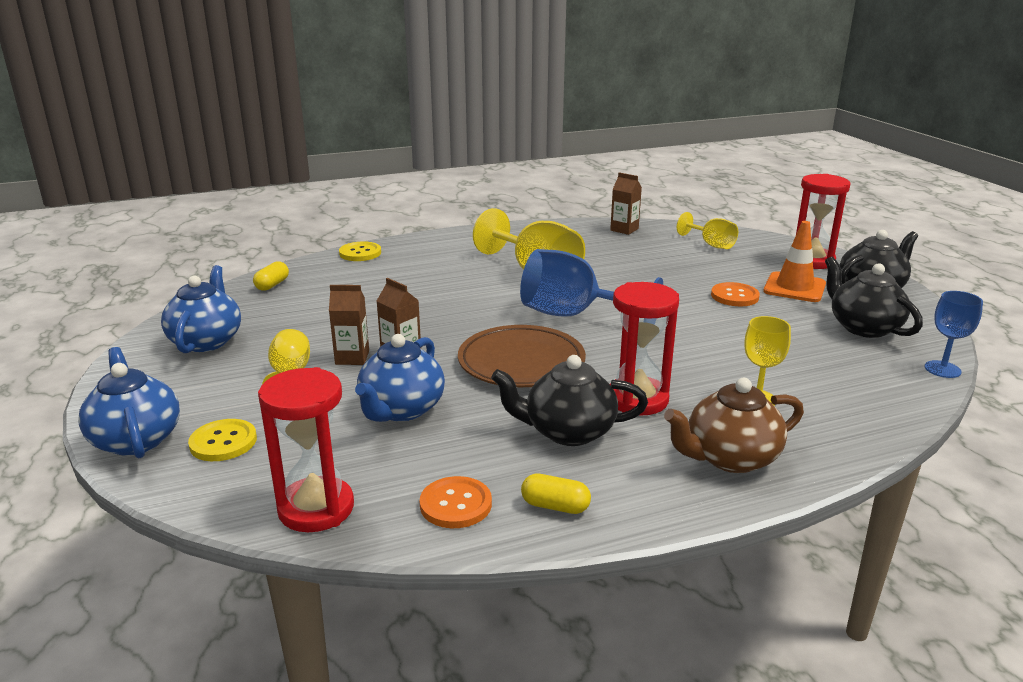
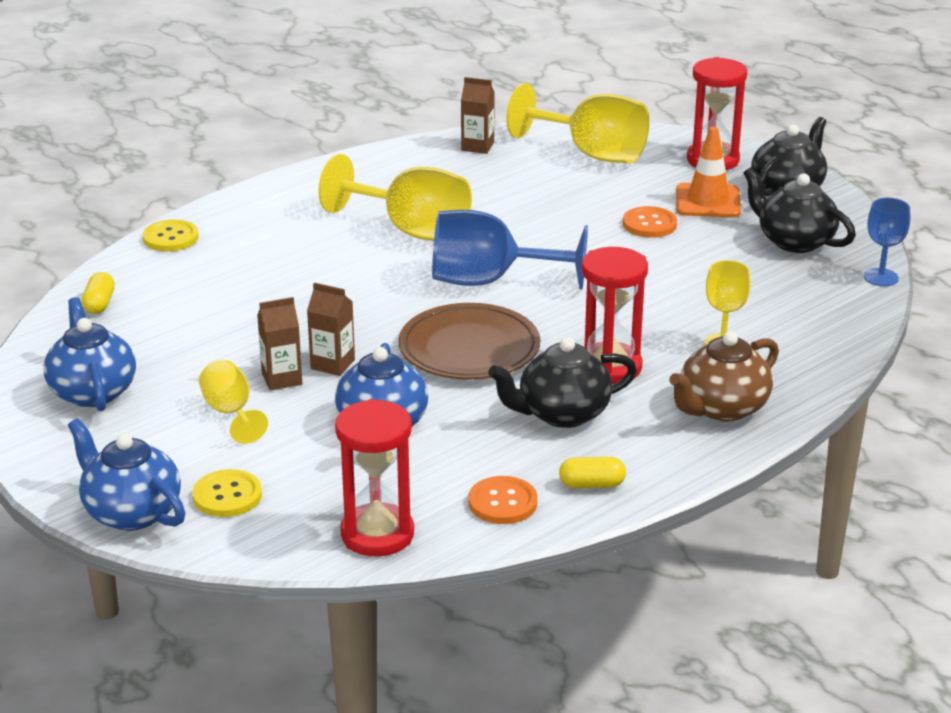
camera: 20 degrees left, 5 degrees up
yellow goblet [677,212,738,249] -> yellow goblet [506,83,649,163], size x1.84

